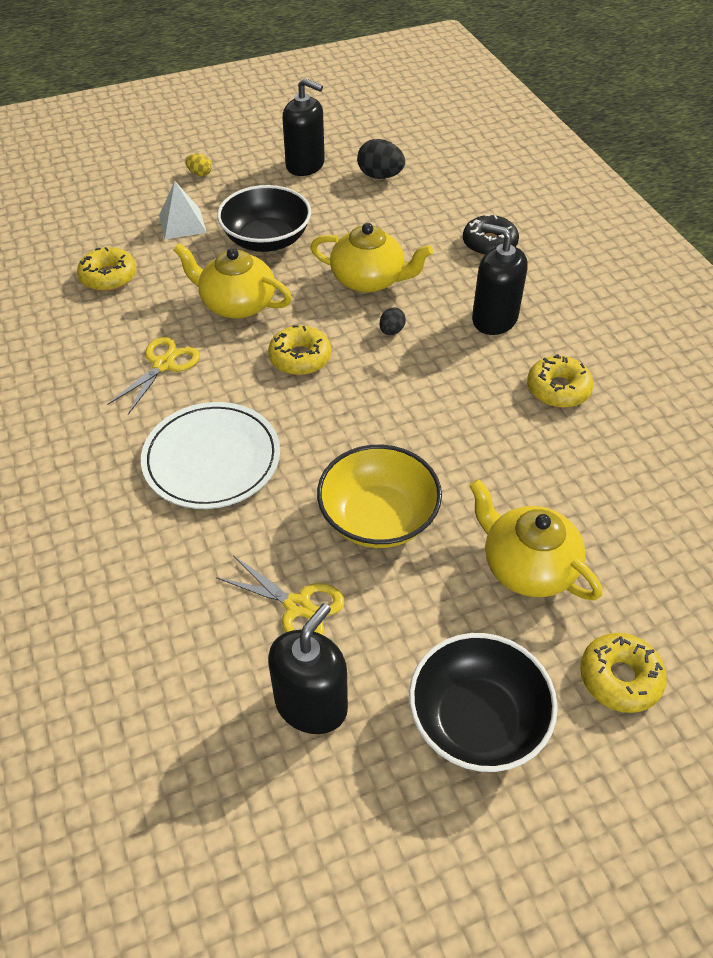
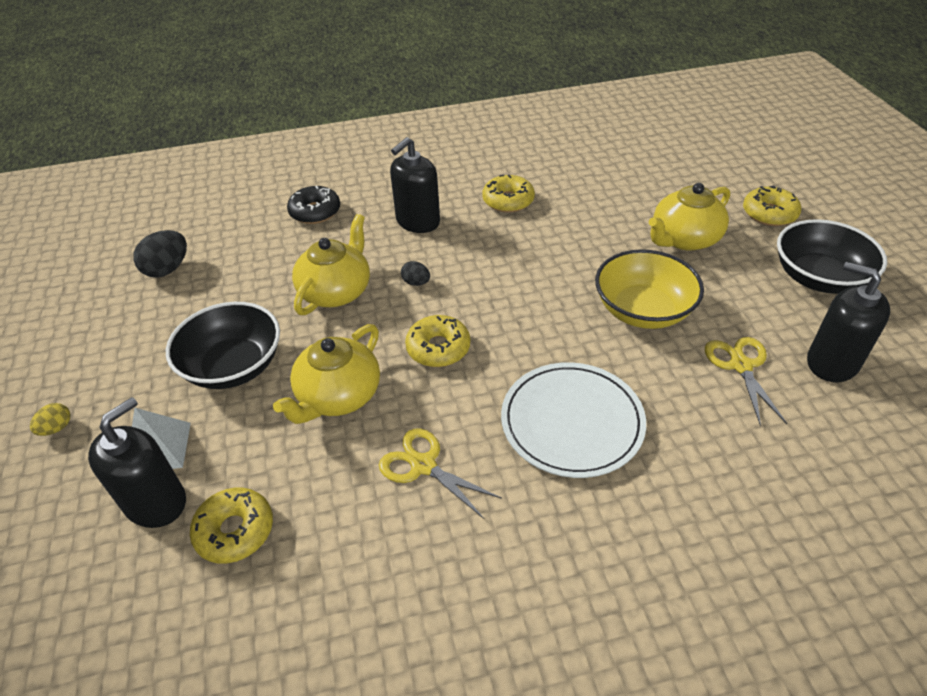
camera: 80 degrees left, 5 degrees down
yellow scissors [216,555,345,635] -> yellow scissors turned 45 degrees counterclockwise [705,337,787,427]
black soap dispenser [282,78,325,176] -> black soap dispenser moved to [88,397,186,528]

